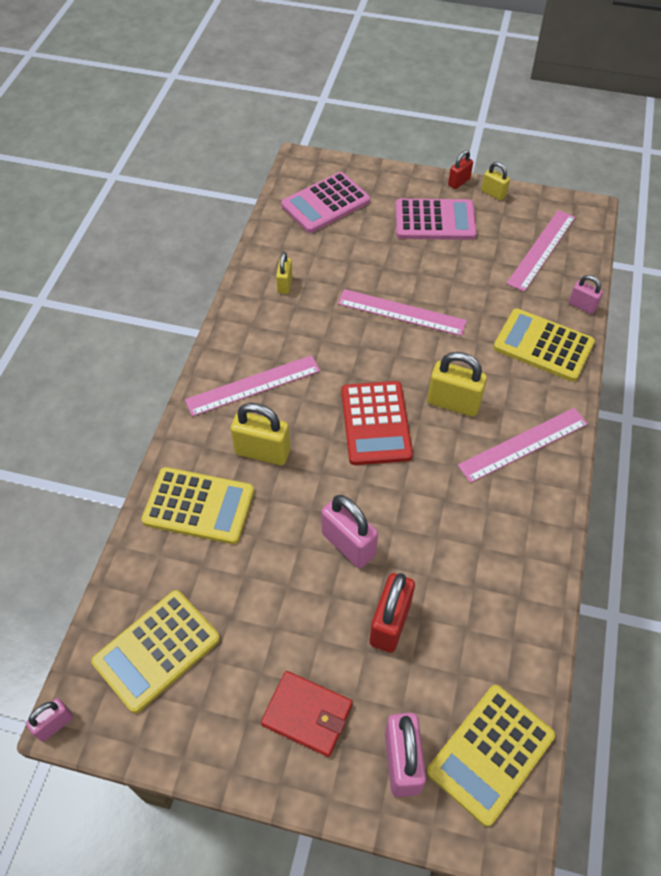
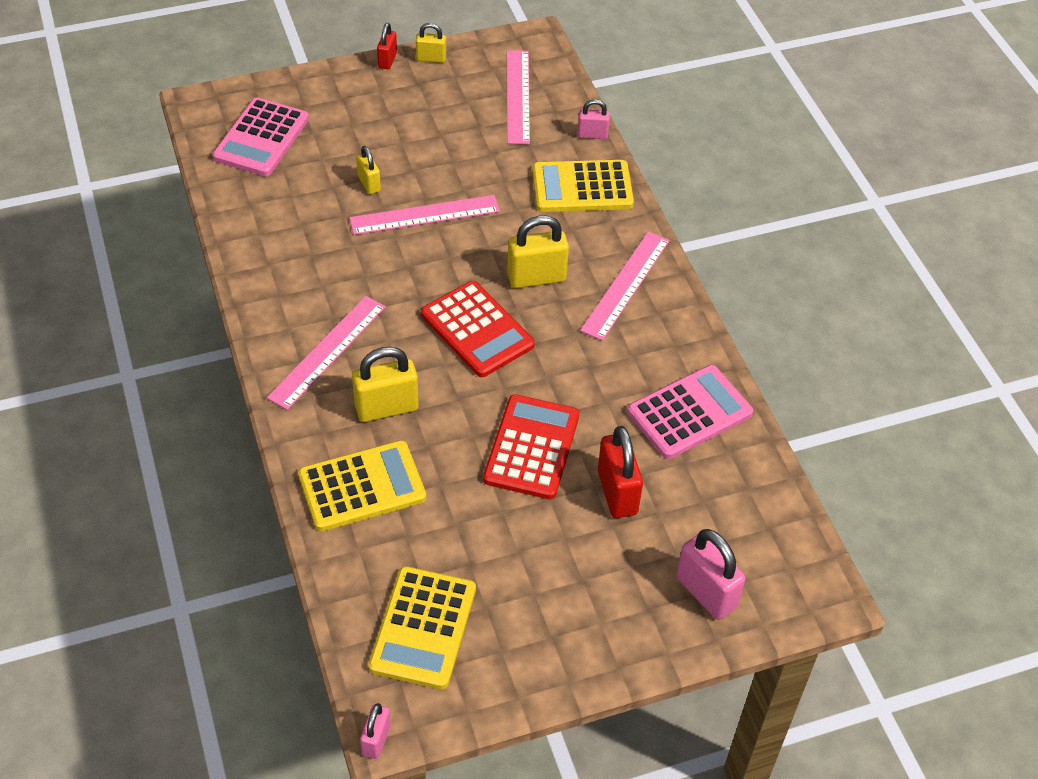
camera: 35 degrees left, 5 degrees down
red wallet [261,671,353,757] -> none
yellow padlock [276,252,292,294] -> yellow padlock moved to [356,146,381,194]
pink padlock [321,495,378,568] -> red calculator [483,394,579,499]
pink calculator [395,199,477,240] -> pink calculator moved to [627,365,753,459]
yellow calculator [427,685,555,827] -> none

